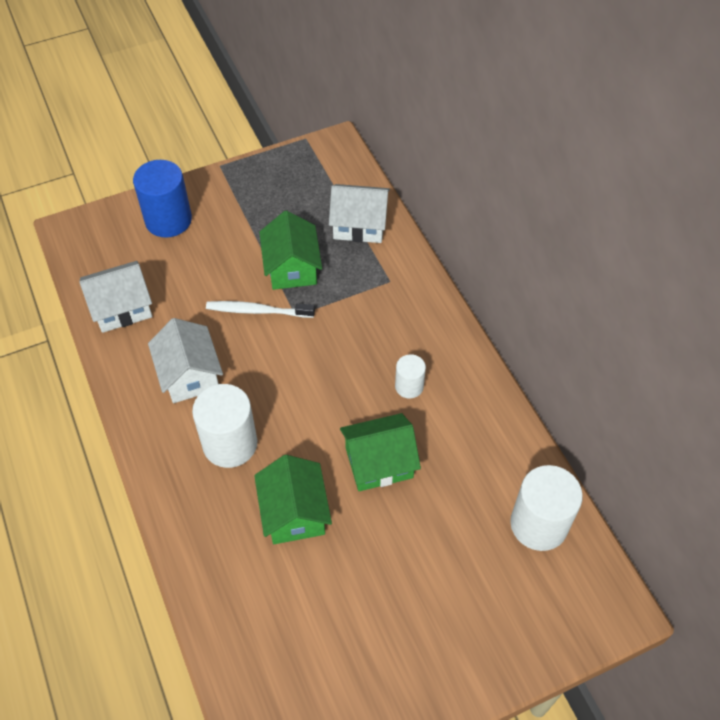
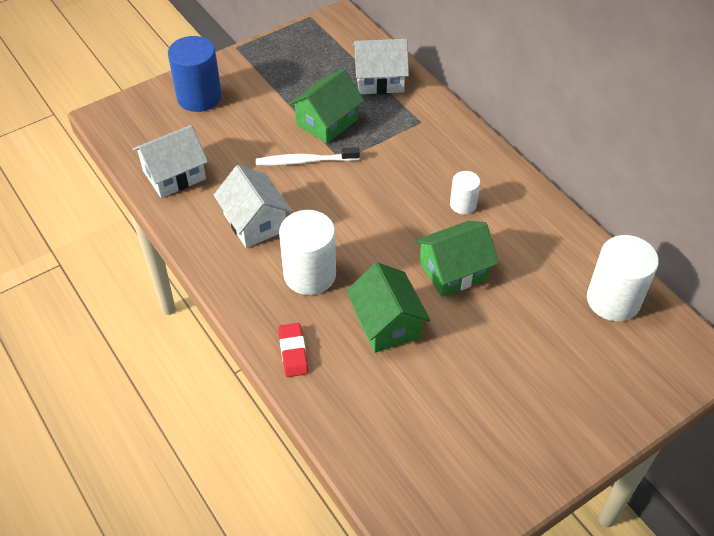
camera: 10 degrees left, 5 degrees down
green house [259,210,322,290] -> green house turned 60 degrees clockwise [289,69,364,144]
none -> red eraser [278,323,308,377]

